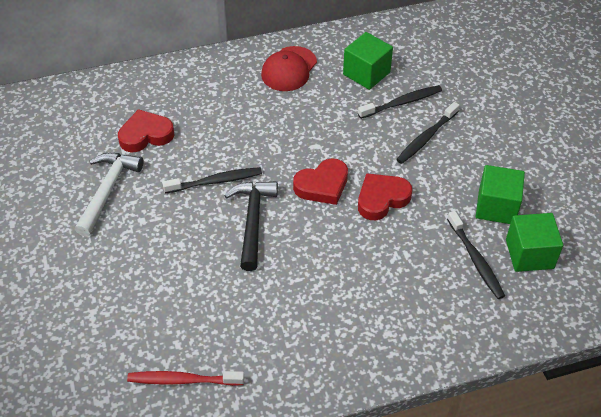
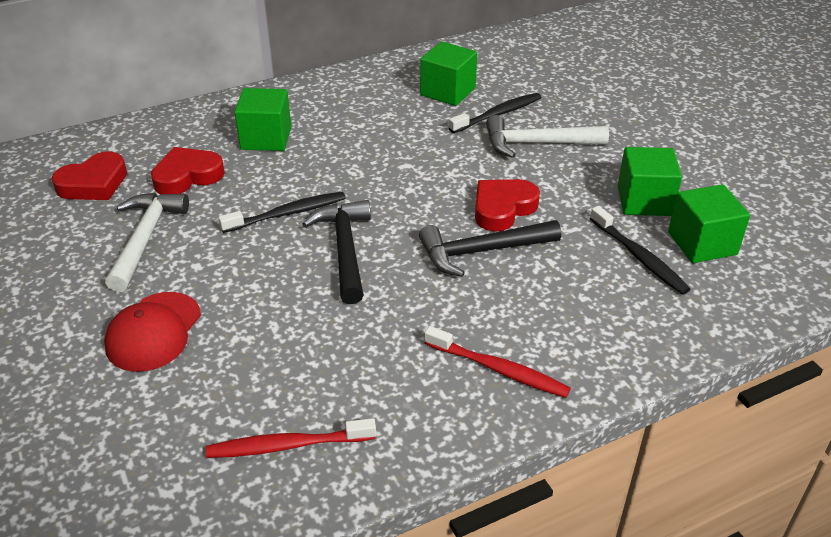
camera: 10 degrees left, 10 degrees down
red cap [261,46,317,91] -> red cap moved to [104,292,201,372]
red heart [293,158,348,205] -> red heart moved to [51,151,127,200]
black toothbrush [396,102,460,164] -> white hammer [486,115,609,158]
none -> green cube [234,88,291,151]
none -> black hammer [419,220,561,277]
none -> red toothbrush [424,326,571,398]

